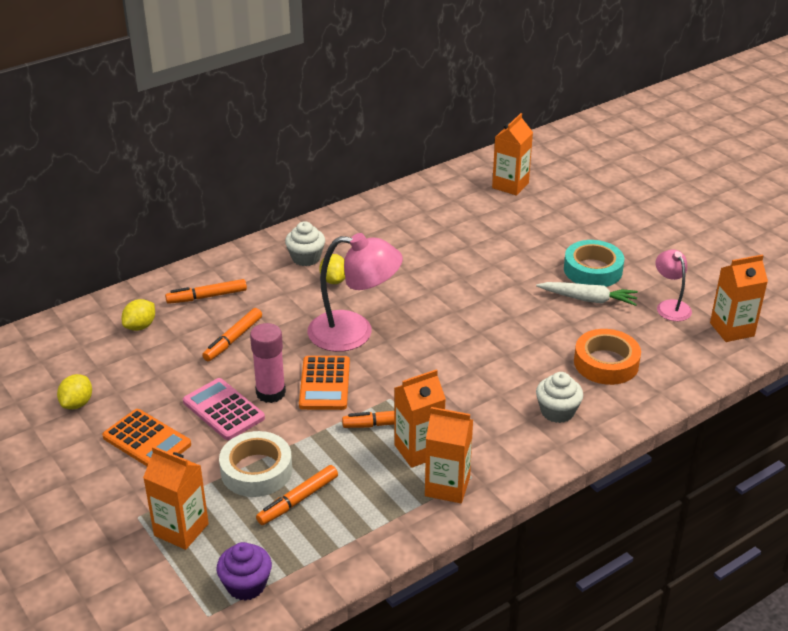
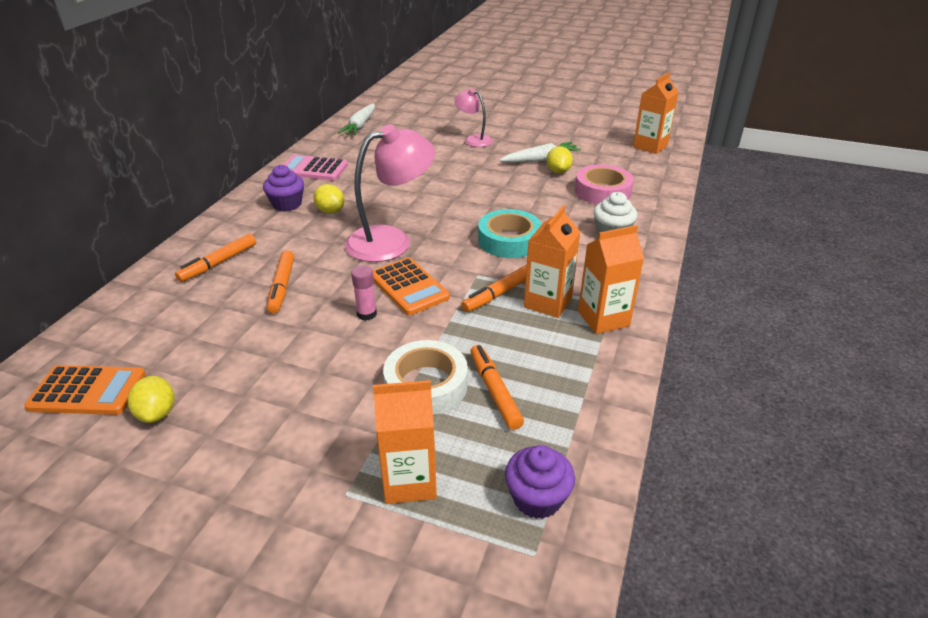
camera: 35 degrees left, 0 degrees up
orange calculator [102,409,191,466] -> orange calculator moved to [24,365,146,415]
yellow lemon [122,299,155,331] -> yellow lemon moved to [547,146,573,174]
pink calculator [183,378,265,440] -> pink calculator moved to [283,155,348,181]
pink glue stick [250,323,286,403] -> pink glue stick [351,265,377,321], size x0.61
orange marker [256,465,338,525] -> orange marker turned 150 degrees clockwise [470,345,524,430]
white cupcake [285,221,325,266] -> purple cupcake [263,165,304,211]
orange carton [492,113,533,196] -> none
turquoise tape [564,240,624,287] -> turquoise tape moved to [478,209,542,258]
orange tape [574,329,641,385] -> pink tape [575,164,634,204]
pink lamp [655,249,692,321] -> pink lamp moved to [454,88,493,147]
none -> white carrot [338,104,375,135]

